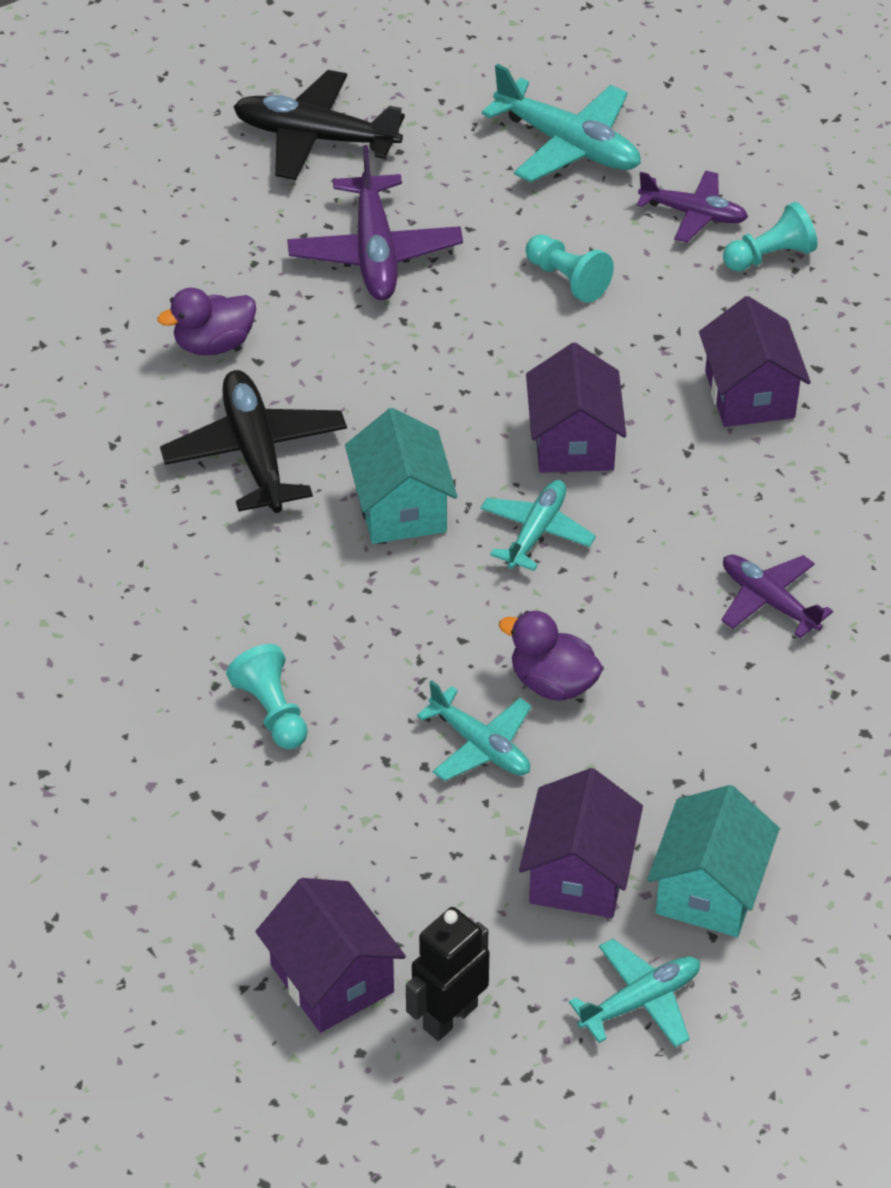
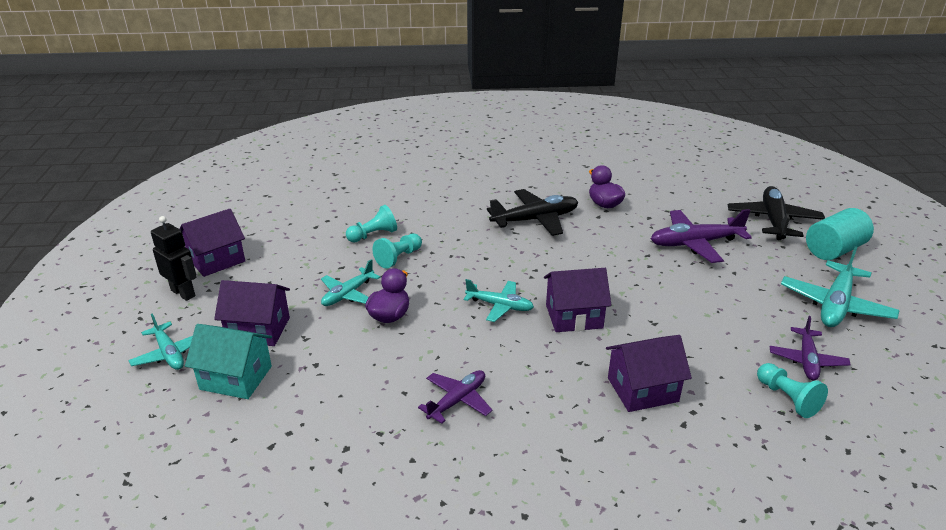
camera: 85 degrees right, 15 degrees down
turquoise house [345,408,457,544] -> none
turquoise pawn [526,234,614,303] -> turquoise pawn moved to [372,234,422,268]
none -> turquoise cylinder [806,208,874,260]

